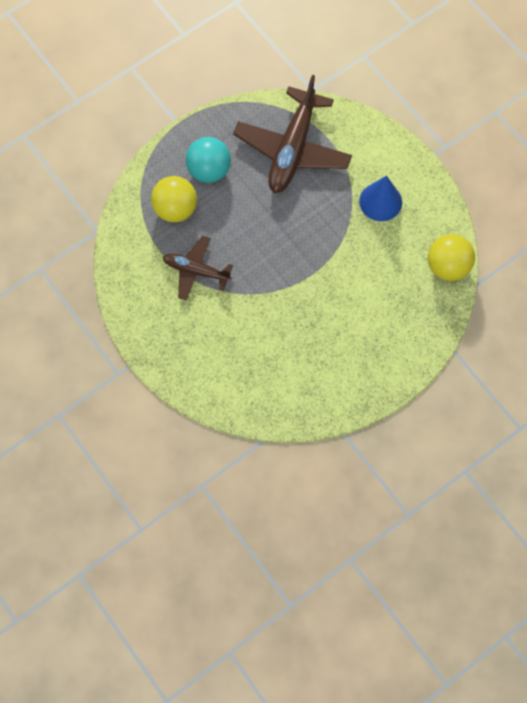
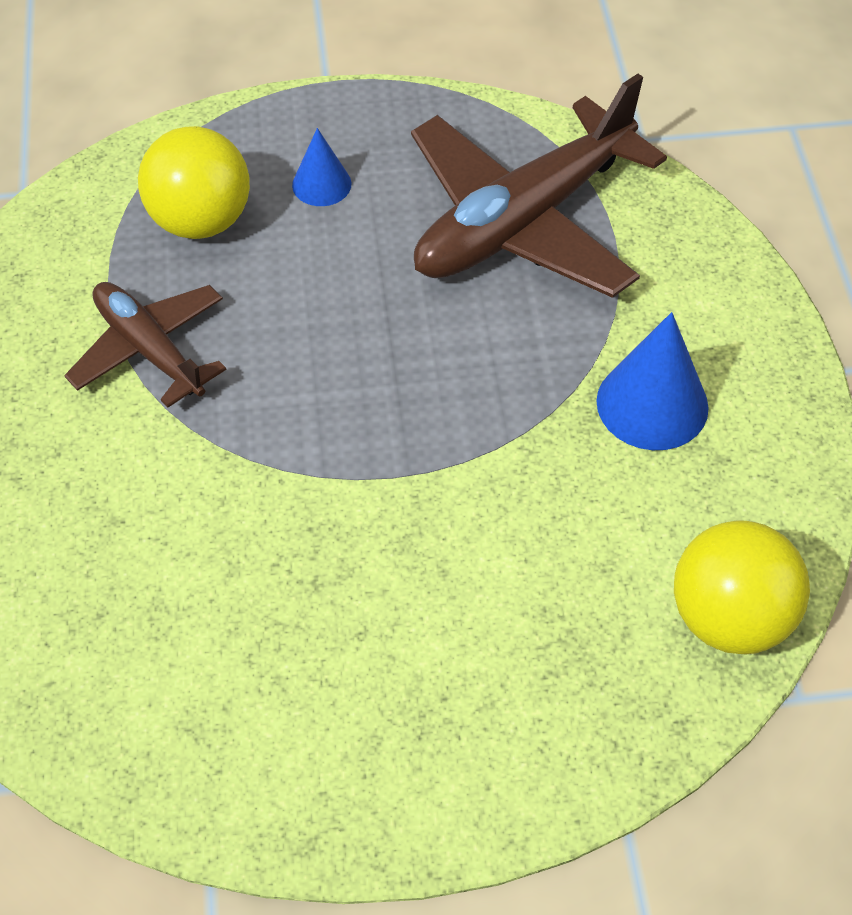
camera: 30 degrees right, 15 degrees down
turquoise ball [186,137,231,183] -> blue cone [292,128,351,206]

